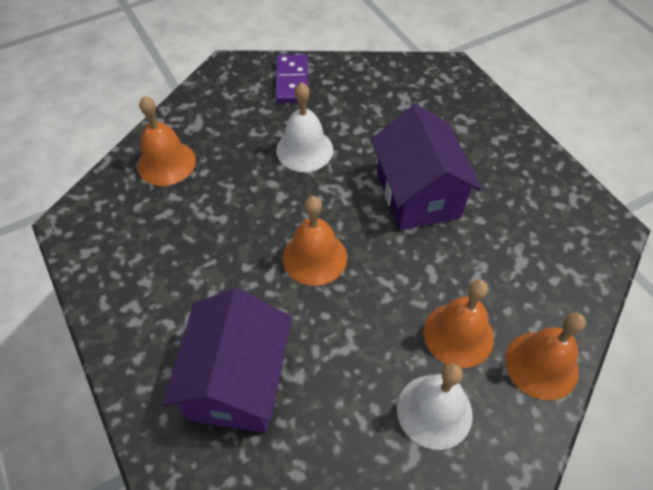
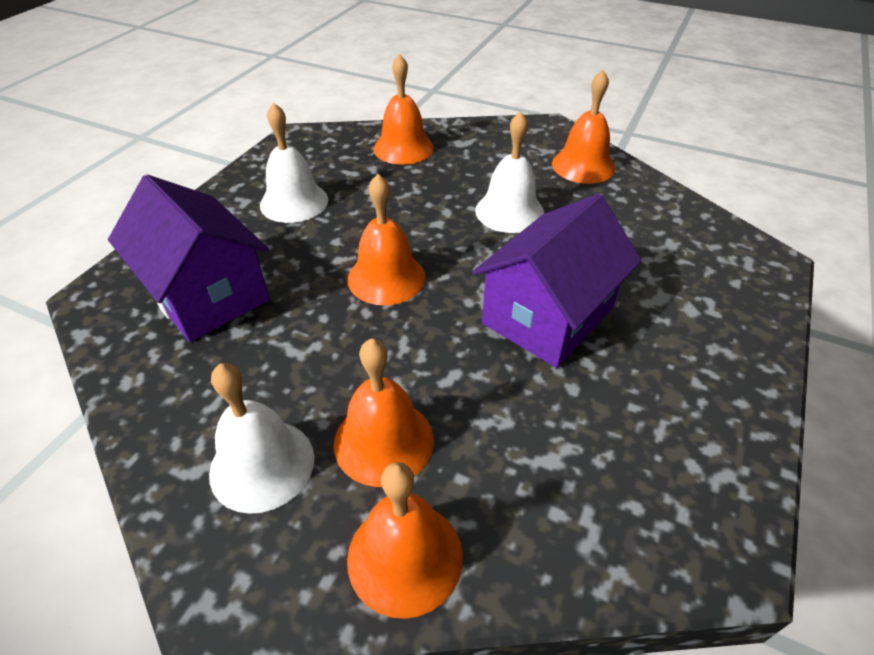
camera: 55 degrees right, 10 degrees down
purple house [163,288,292,433] -> purple house turned 75 degrees clockwise [108,175,270,342]
purple domino [276,54,309,103] -> orange bell [552,70,615,184]
none -> white bell [260,103,328,223]

